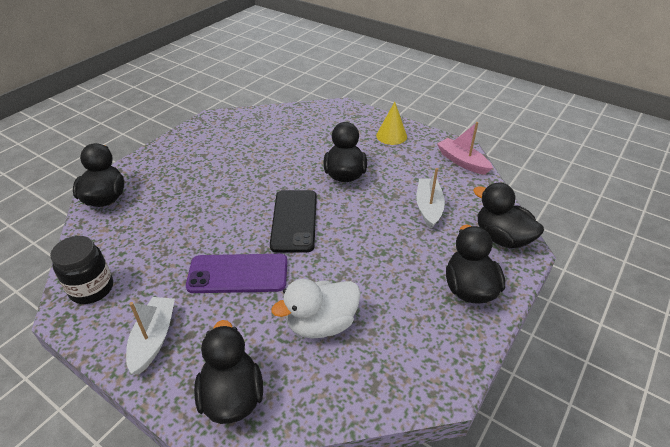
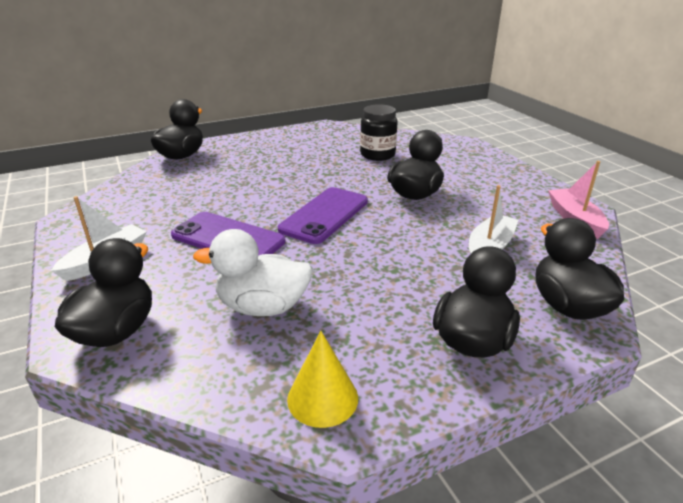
camera: 30 degrees right, 10 degrees down
black jar [50,236,113,304] -> black jar moved to [360,104,398,161]
black phone [270,190,317,252] -> purple phone [278,187,368,244]
yellow cone [376,102,407,145] -> yellow cone moved to [287,331,358,428]

